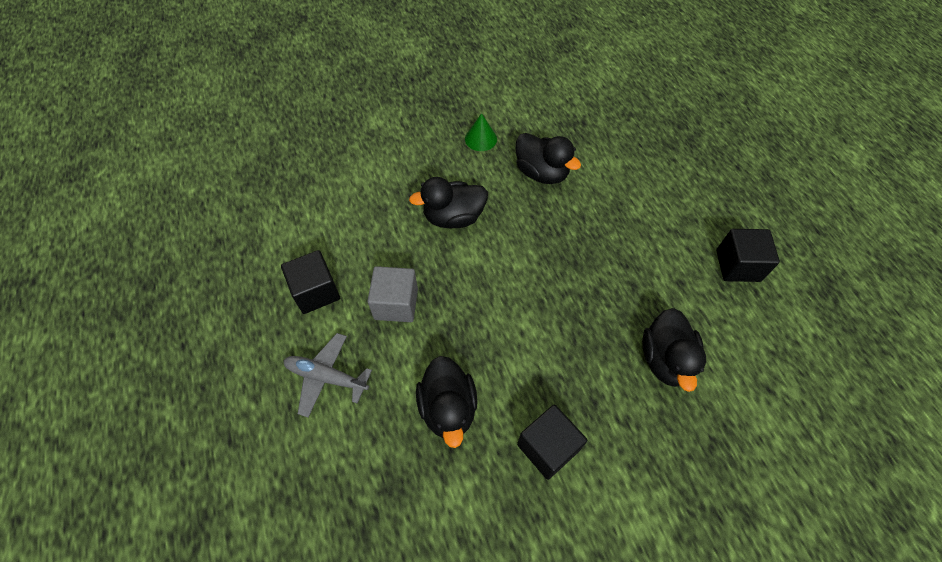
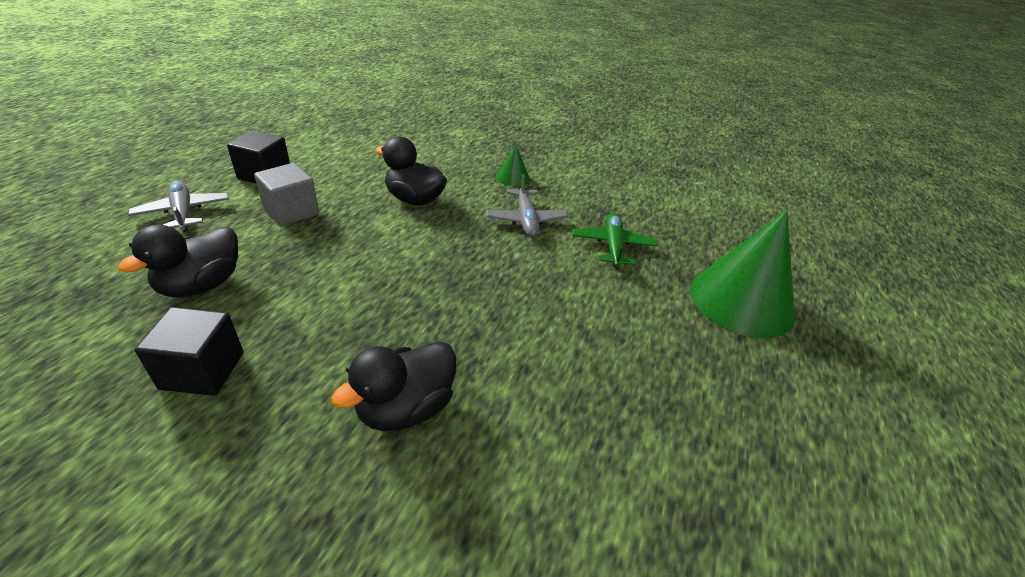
camera: 40 degrees right, 20 degrees down
black duck [516,133,581,184] -> grey plane [486,174,568,237]
black cube [716,229,780,282] -> none
none -> green plane [572,213,658,267]
none -> green cone [690,211,795,338]

